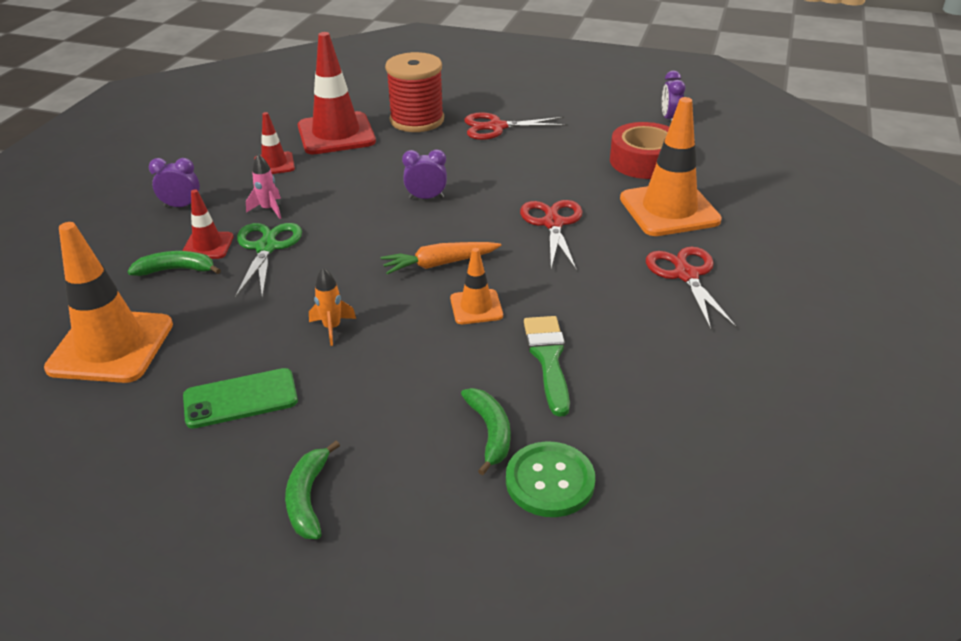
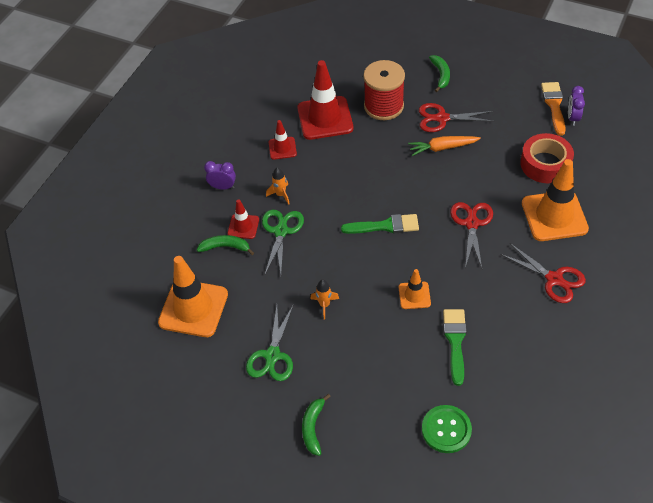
camera: 10 degrees right, 15 degrees up
green phone [183,368,298,429] -> green scissors [246,304,294,381]
pink rocket [246,154,281,219] -> orange rocket [266,167,290,205]
orange carrot [381,242,501,275] -> orange carrot moved to [408,136,481,156]
purple clock [402,149,447,199] -> none
green banana [461,388,511,475] -> green banana moved to [429,55,450,92]
red scissors [646,247,737,330] -> red scissors turned 135 degrees clockwise [500,243,586,303]
none -> green brush [341,214,419,234]
none -> orange brush [541,82,566,136]

